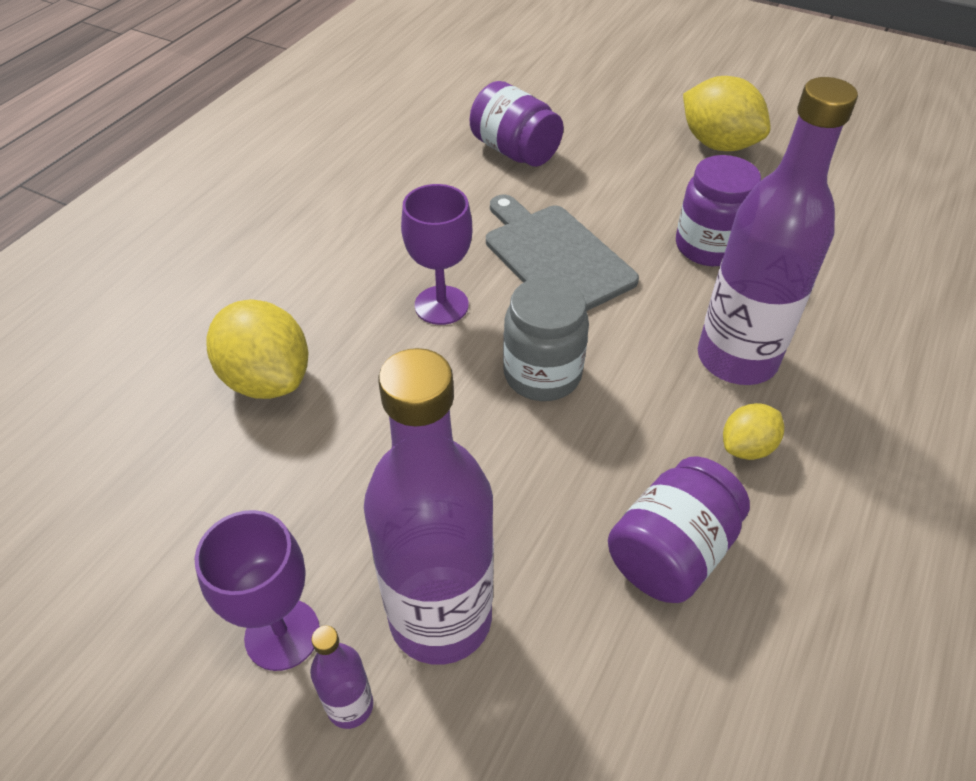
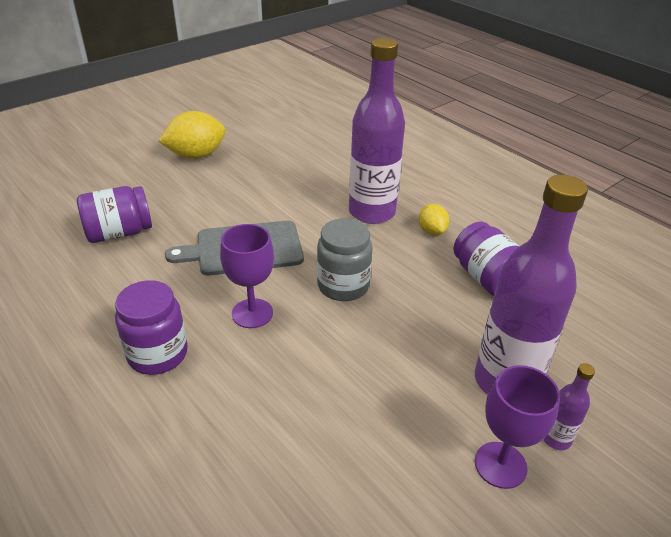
camera: 70 degrees left, 10 degrees down
yellow lemon [207,299,309,399] -> none
purple jar [676,155,761,266] -> purple jar moved to [115,280,188,375]

